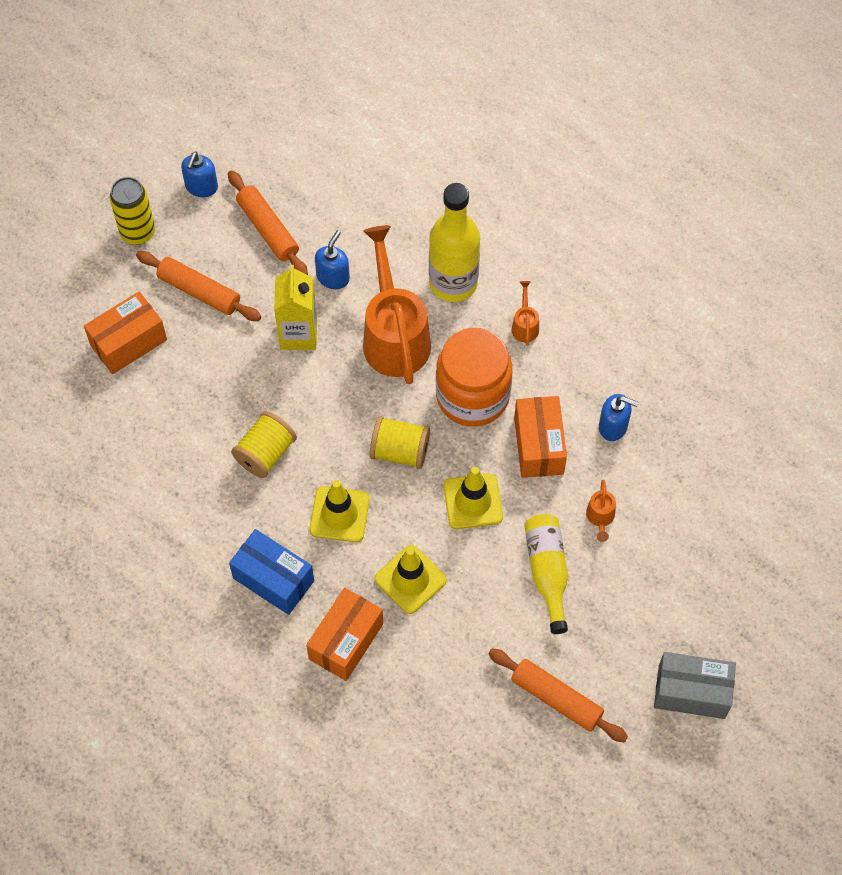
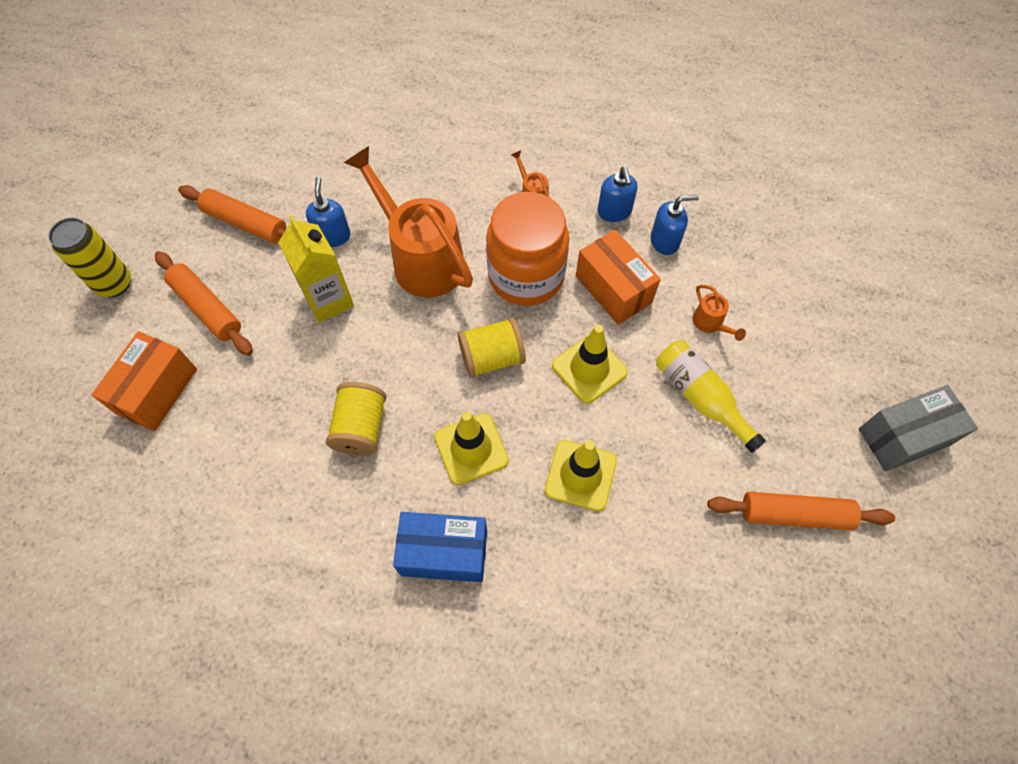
camera: 30 degrees left, 0 degrees up
orange rolling pin [136,251,261,321] -> orange rolling pin turned 45 degrees clockwise [155,251,253,356]
blue soap dispenser [181,152,218,197] -> blue soap dispenser moved to [597,167,638,222]
orange box [306,588,383,681] -> none
yellow bottle [429,183,480,302] -> none

